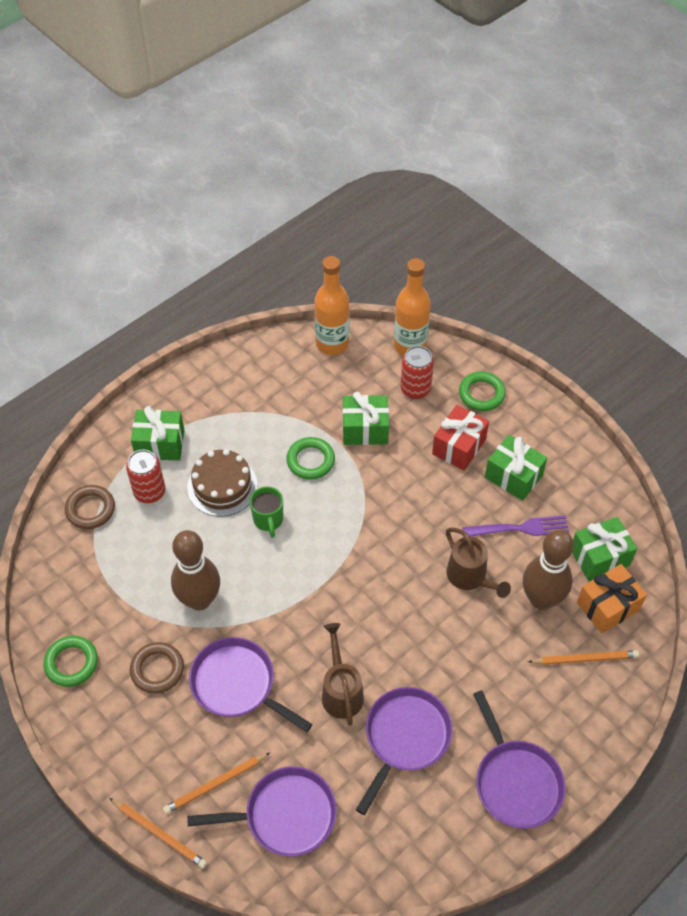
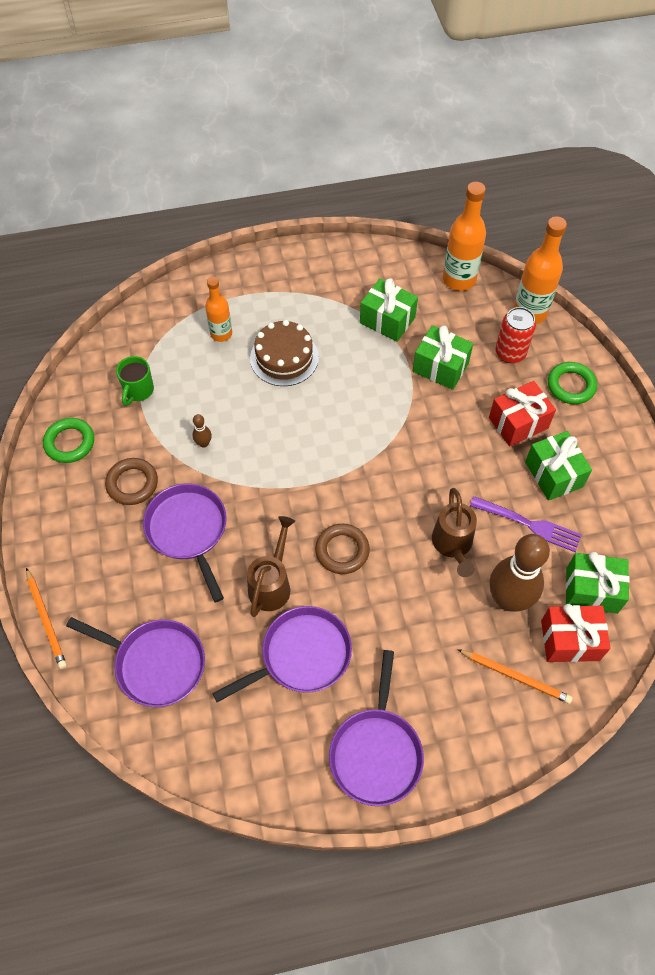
camera: 30 degrees right, 5 degrees up
brown ring [65,485,115,529] -> brown ring moved to [315,524,370,574]
red can [126,450,165,503] -> orange bottle [205,277,232,342]
green gift [131,406,184,461] -> green gift moved to [360,278,418,342]
orange pencil [163,753,270,814] -> none
brown bowling pin [171,530,220,610] -> brown bowling pin [192,414,212,448], size x0.40
green mug [250,486,283,538] -> green mug moved to [116,356,154,406]
green ring [286,437,335,479] -> none
orange gift [577,564,647,634] -> red gift [541,604,611,662]

